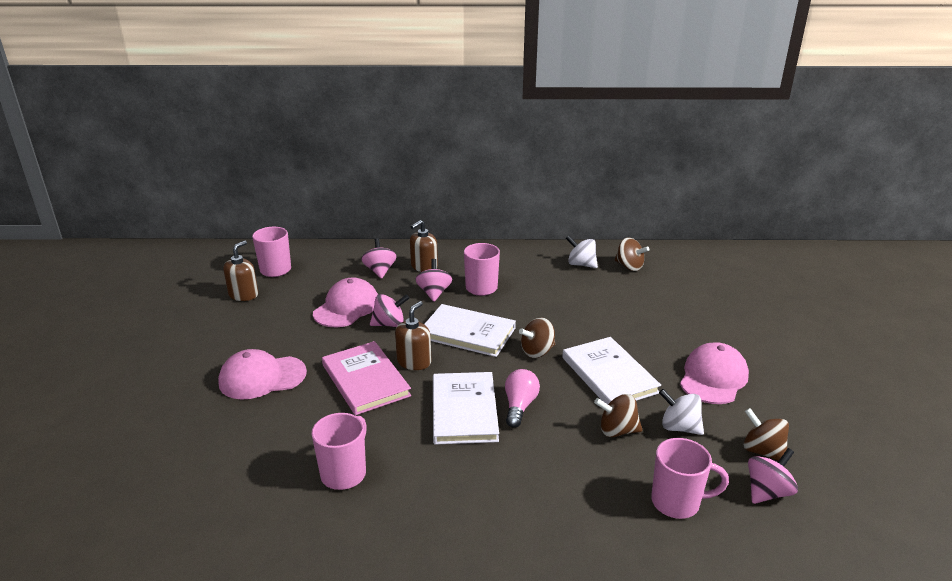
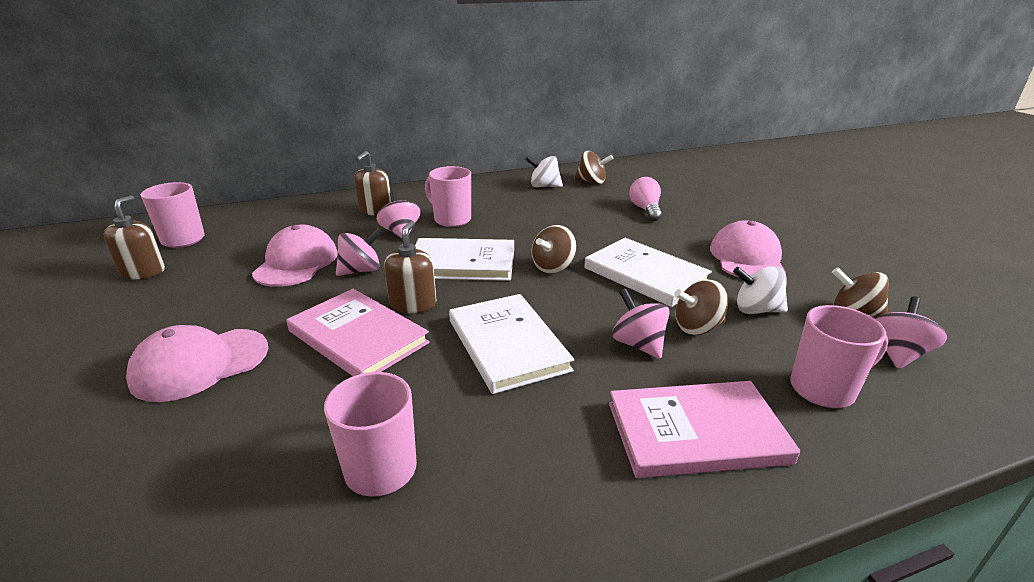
camera: 20 degrees left, 0 degrees up
pink spinning top [361,238,397,279] -> pink spinning top moved to [612,289,670,359]
pink light bulb [505,369,540,428] -> pink light bulb moved to [629,177,662,221]
none -> pink book [609,381,800,478]

